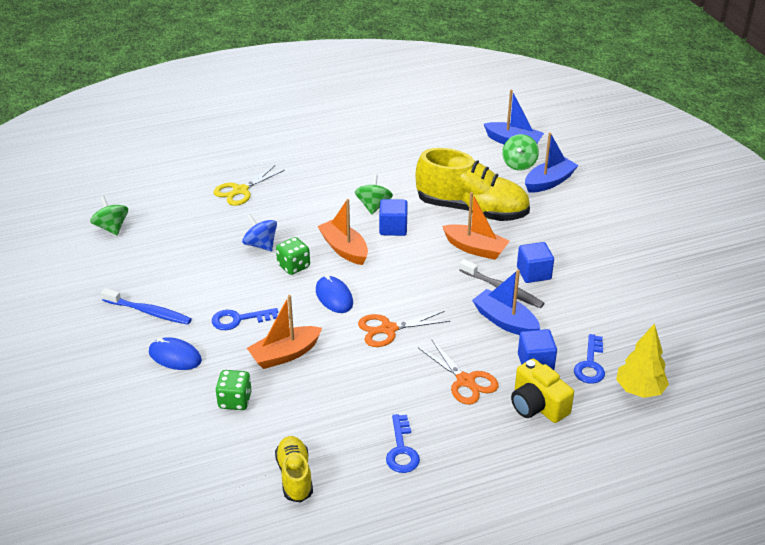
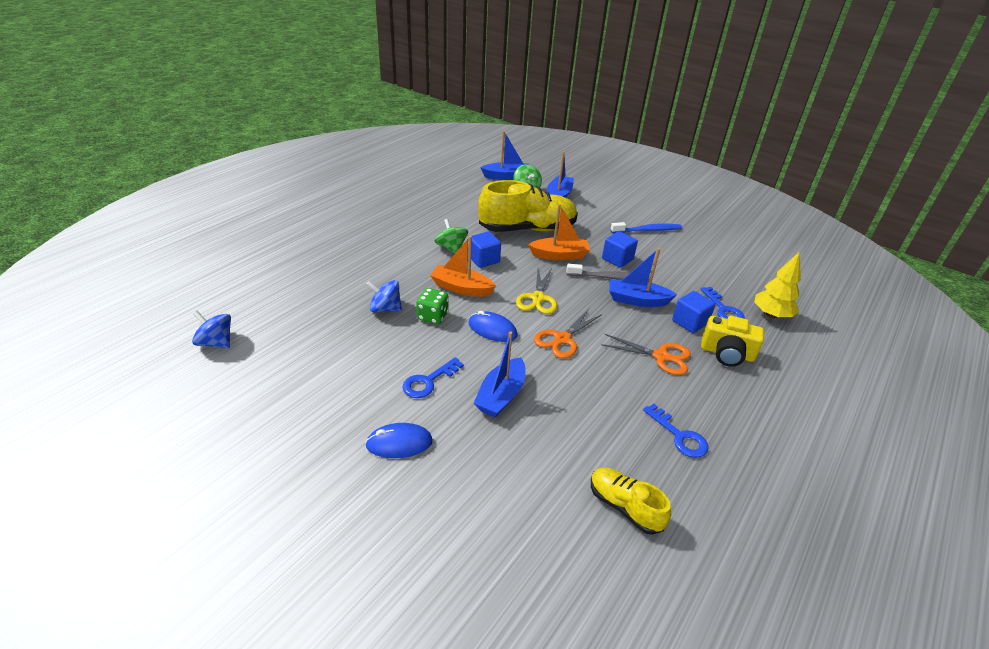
camera: 35 degrees left, 0 degrees up
green spinning top [90,196,128,235] -> blue spinning top [192,311,231,348]
blue toothbrush [101,288,192,325] -> blue toothbrush moved to [610,222,682,233]
yellow scissors [213,166,285,206] -> yellow scissors moved to [516,268,557,314]
green dice [216,370,252,410] -> none
orange boat [247,295,322,369] -> blue boat [474,331,525,417]

